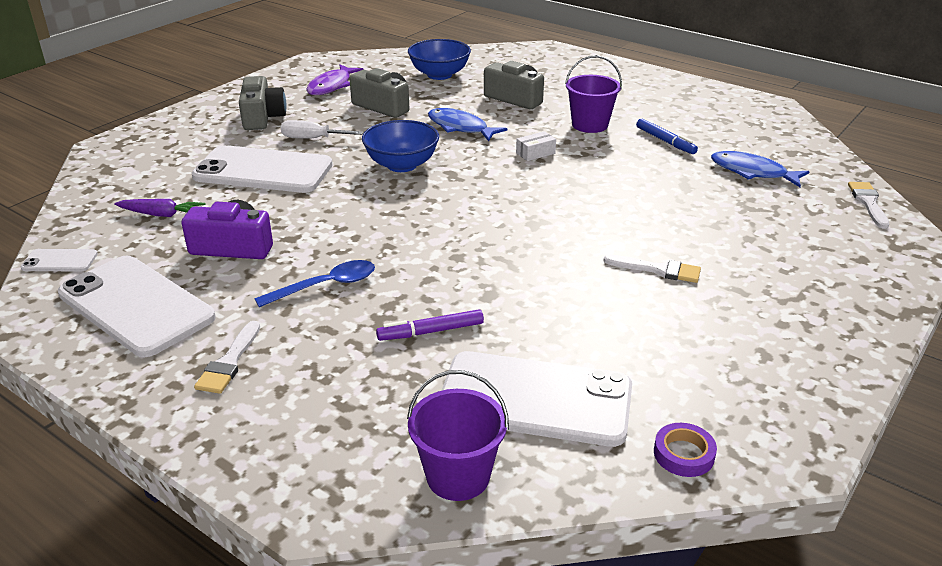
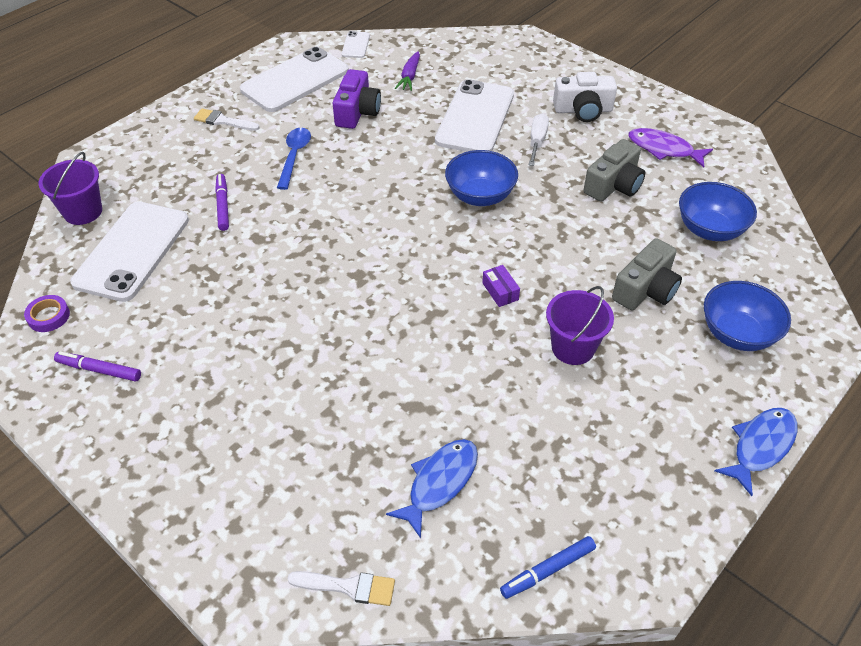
camera: 95 degrees right, 15 degrees up
grey camera [239,76,286,130] -> white camera [553,72,617,122]
blue spoon [255,260,375,307] -> blue spoon turned 150 degrees counterclockwise [277,128,311,190]
blue fish [428,108,507,141] -> blue fish moved to [715,408,797,496]
white box [516,131,556,161] -> purple box [482,265,520,307]
white brush [604,254,701,283] -> none
blue marker [636,118,698,154] -> blue marker moved to [500,536,596,599]
none -> purple marker [54,351,141,381]
none -> blue bowl [704,281,791,351]

